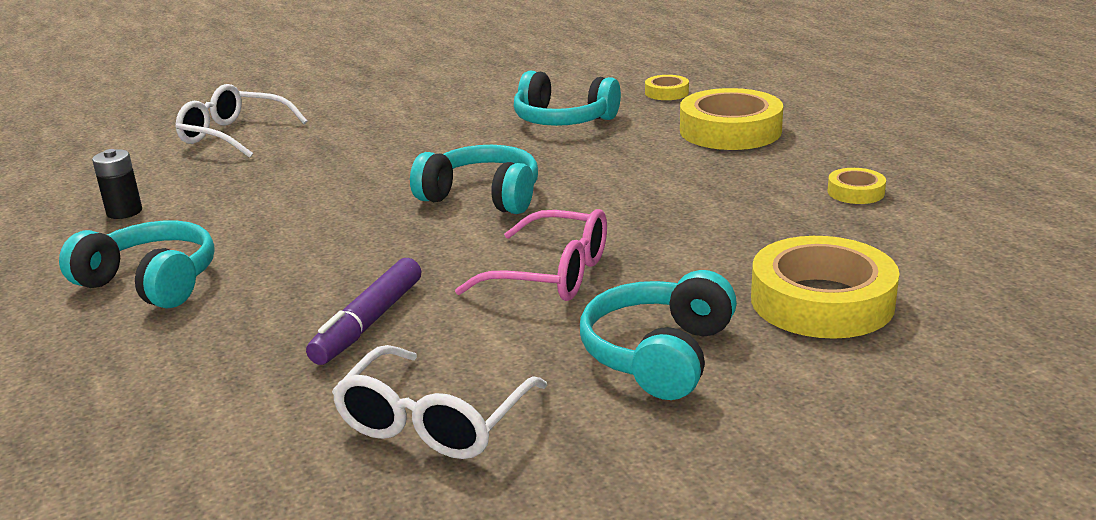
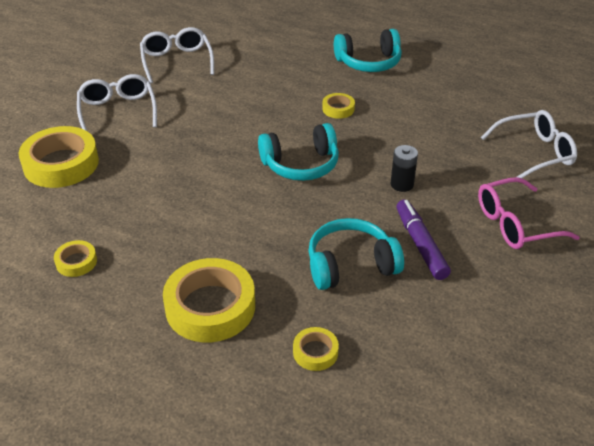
camera: 140 degrees right, 15 degrees up
black battery [92,149,142,219] -> black battery moved to [390,145,418,192]
purple marker [306,258,421,365] -> purple marker moved to [396,199,451,280]
pink glasses [455,209,607,301] -> pink glasses moved to [478,177,580,249]
turquoise headphones [580,270,737,400] -> white glasses [77,74,157,131]
none -> yellow tape [322,93,355,119]

